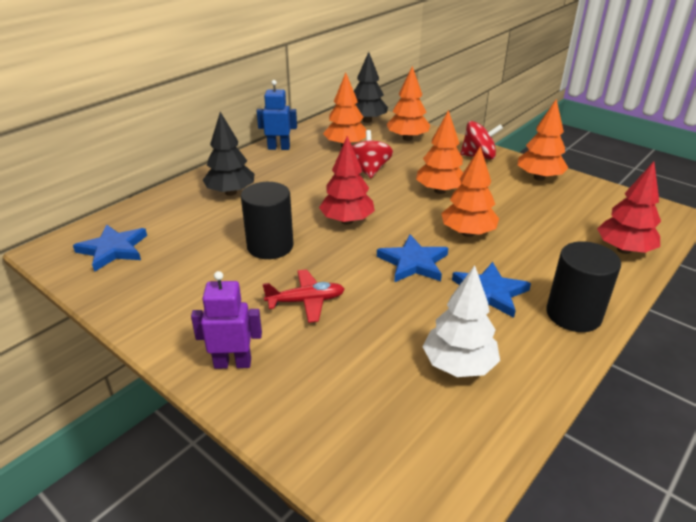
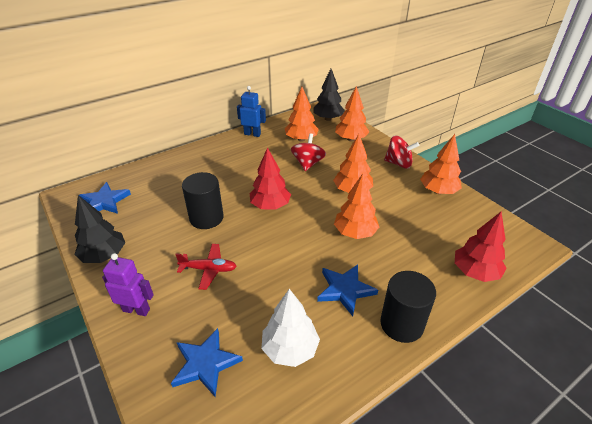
camera: 15 degrees right, 5 degrees up
black tree [203,112,254,196] -> black tree moved to [74,195,125,263]
blue star [377,234,448,282] -> blue star moved to [171,328,243,397]

